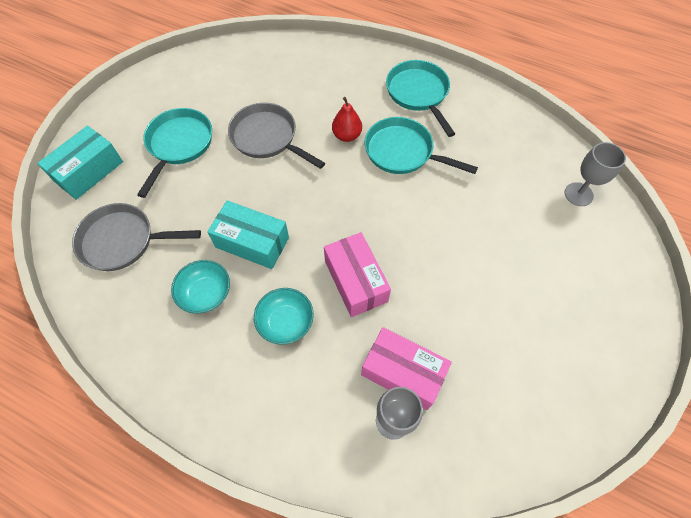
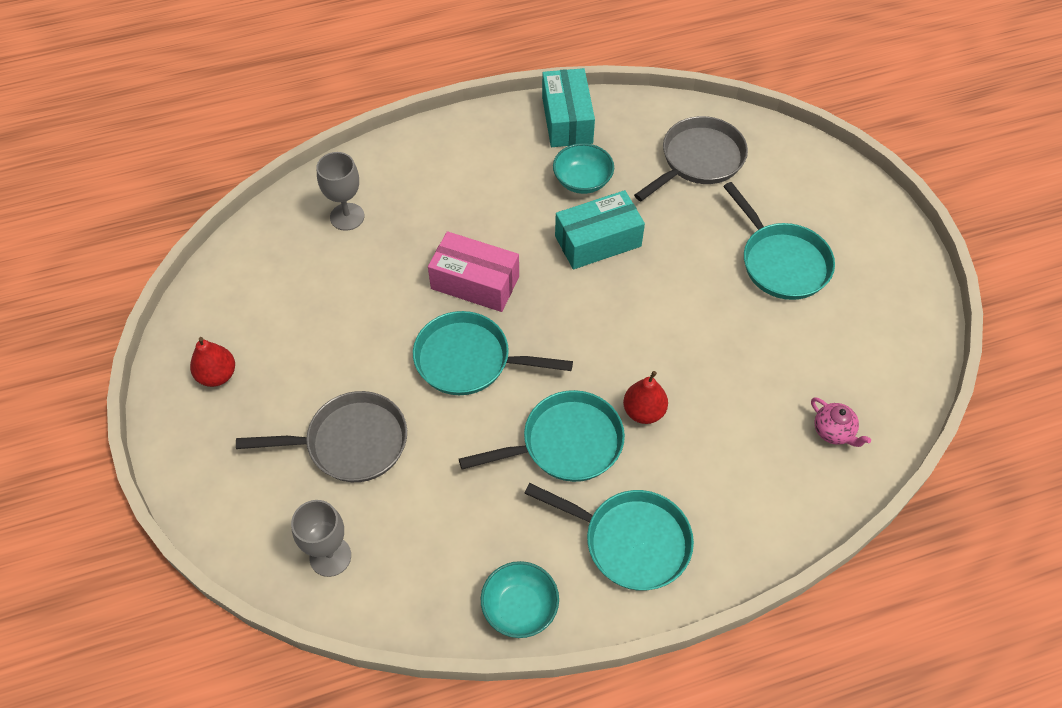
camera: 135 degrees right, 5 degrees down
turquoise box [37,126,123,200] -> turquoise box moved to [542,68,595,147]
grey pan [228,103,325,169] -> grey pan moved to [236,391,407,482]
turquoise bowl [254,288,314,345] -> turquoise bowl moved to [481,561,559,638]
pink box [361,327,452,410] -> none
none -> red pear [190,337,235,387]
none -> turquoise pan [413,311,573,395]
none -> pink teapot [811,397,871,447]

